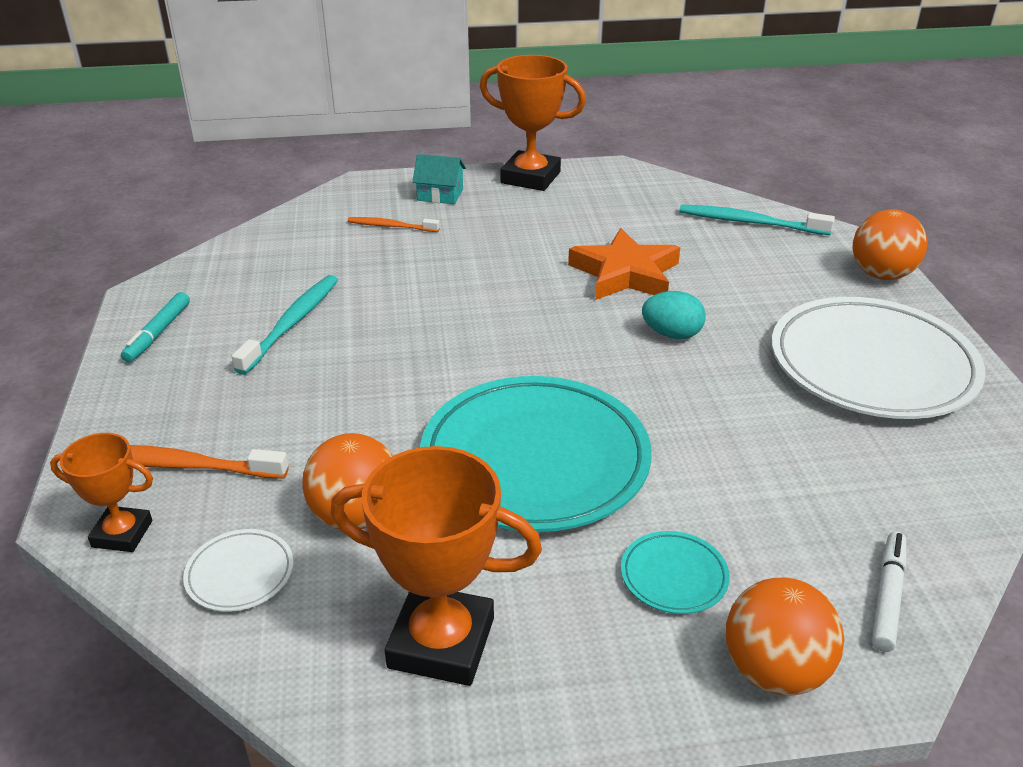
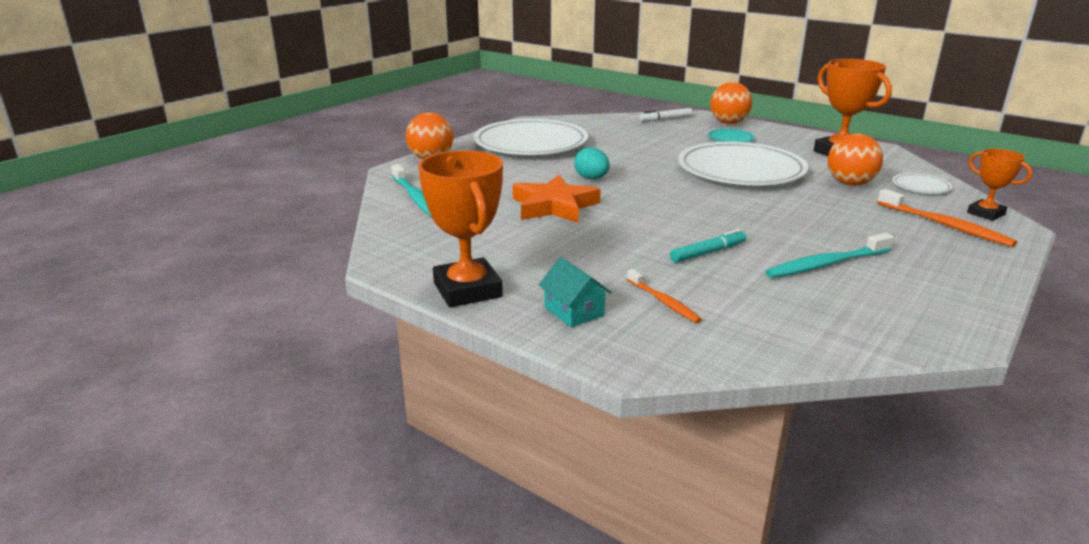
camera: 135 degrees left, 10 degrees down
turquoise marker [121,292,190,362] -> turquoise marker moved to [670,229,746,263]
turquoise plate [420,376,652,532] -> white plate [678,142,808,186]

